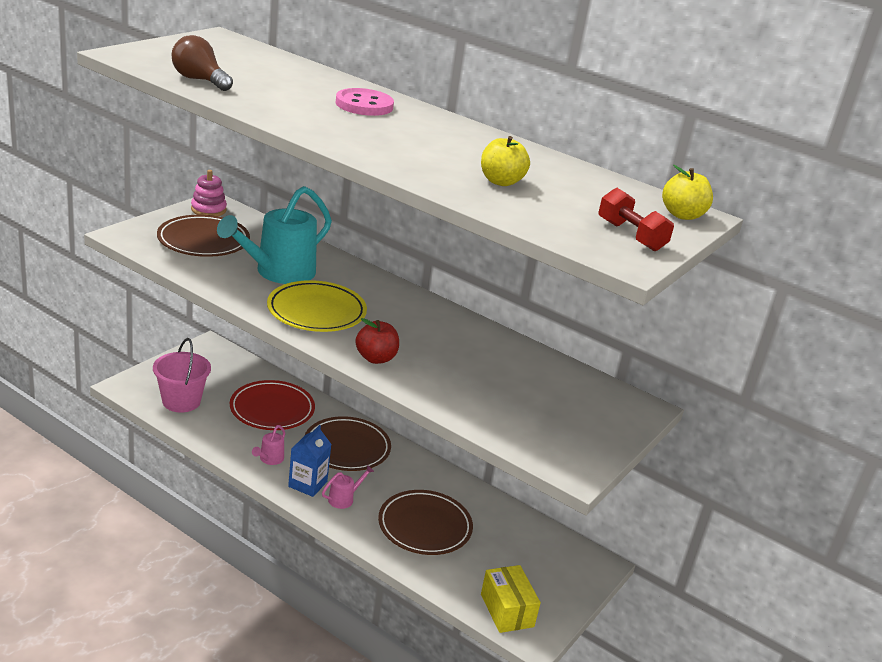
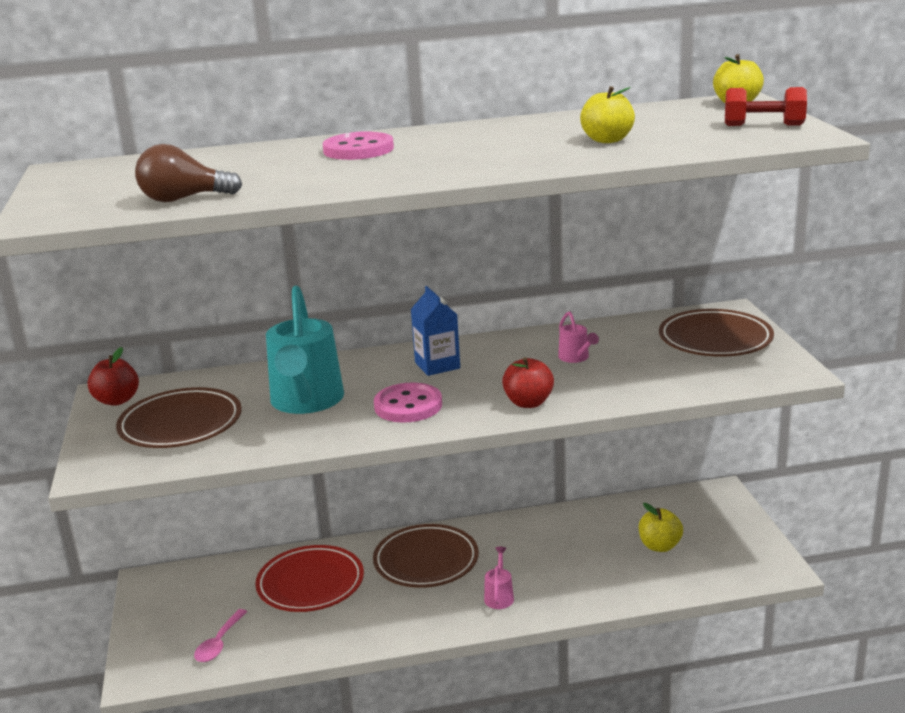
camera: 40 degrees left, 5 degrees down
pink bucket [153,338,211,413] -> pink spoon [194,609,247,662]
pink stacking toy [191,170,227,216] -> red apple [88,347,139,406]
pink watering can [252,425,285,465] -> pink watering can moved to [558,311,599,363]
yellow plate [267,280,367,332] -> pink button [374,382,442,422]
blue carton [288,425,331,497] -> blue carton moved to [411,286,460,376]
brown plate [378,490,473,555] -> brown plate moved to [659,309,774,357]
yellow box [481,565,541,633] -> none
none -> yellow apple [639,503,683,552]

